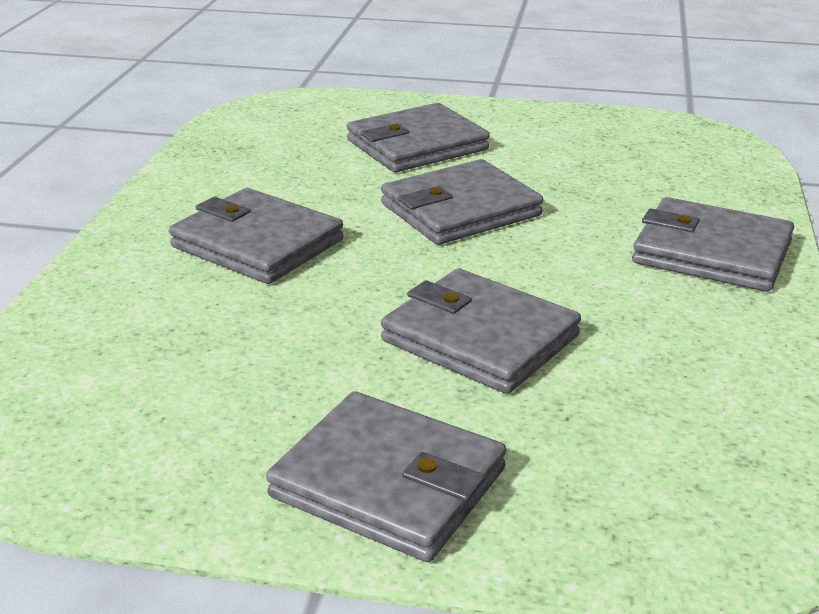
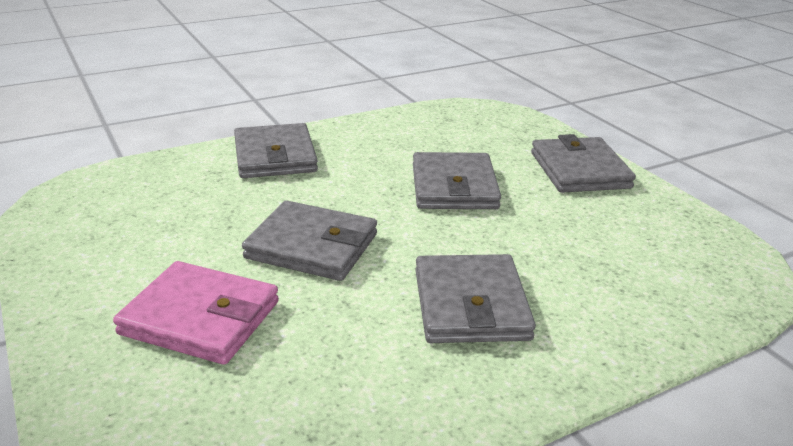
camera: 130 degrees left, 0 degrees up
grey wallet [347,103,490,172] -> pink wallet [113,261,279,365]

